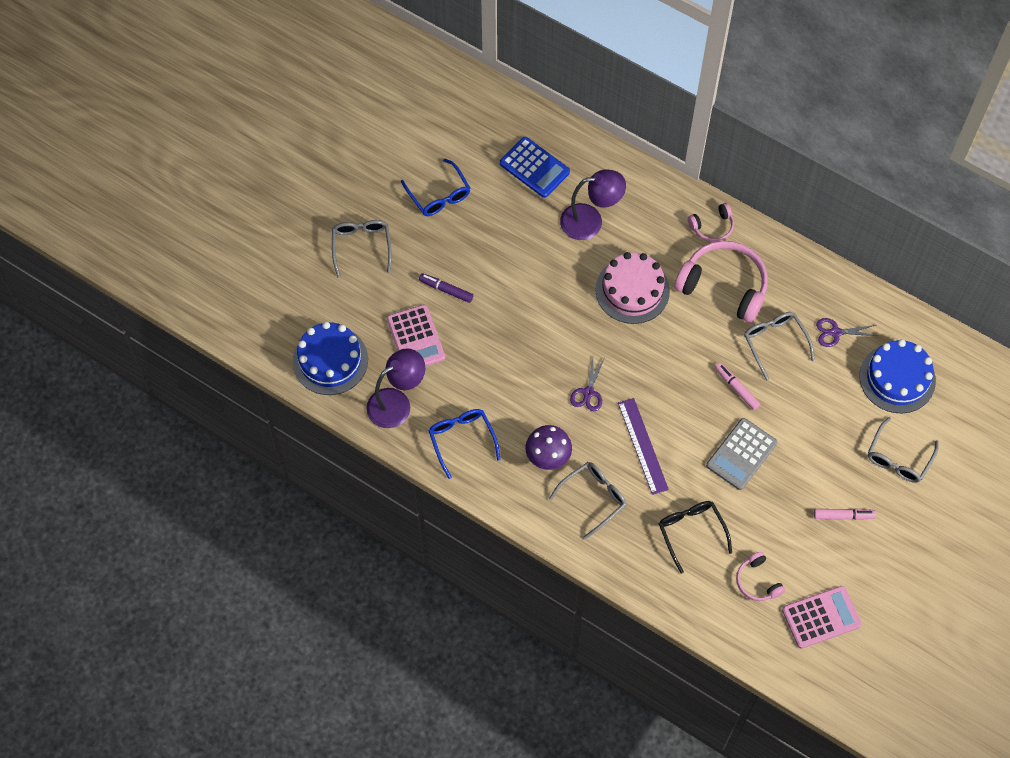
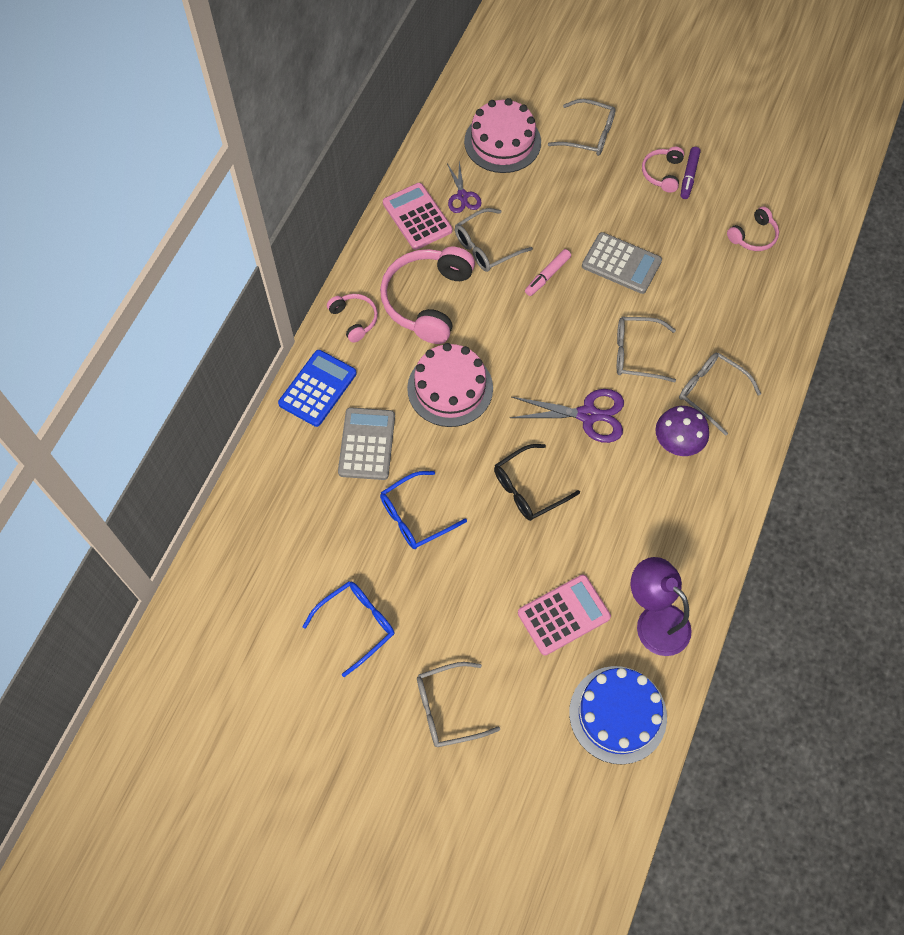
camera: 100 degrees left, 0 degrees up
purple marker [419,273,473,303] -> purple marker moved to [681,147,700,199]
blue glasses [428,409,501,479] -> blue glasses moved to [380,471,467,549]
blue calculator [500,137,570,198] -> blue calculator moved to [278,350,357,427]
purple lamp [560,170,626,240] -> grey calculator [338,407,395,480]
purple scissors [570,357,605,411] -> purple scissors [510,389,624,443], size x1.62
purple ruler [618,398,669,495] -> grey glasses [617,317,676,382]
black glasses [659,501,732,573] -> black glasses moved to [494,444,580,521]
pink calculator [782,586,862,649] -> pink calculator moved to [383,183,452,250]
pink marker [814,508,876,520] -> pink headphones [642,147,684,192]
blue cake [860,339,936,413] -> pink cake [464,98,541,173]

